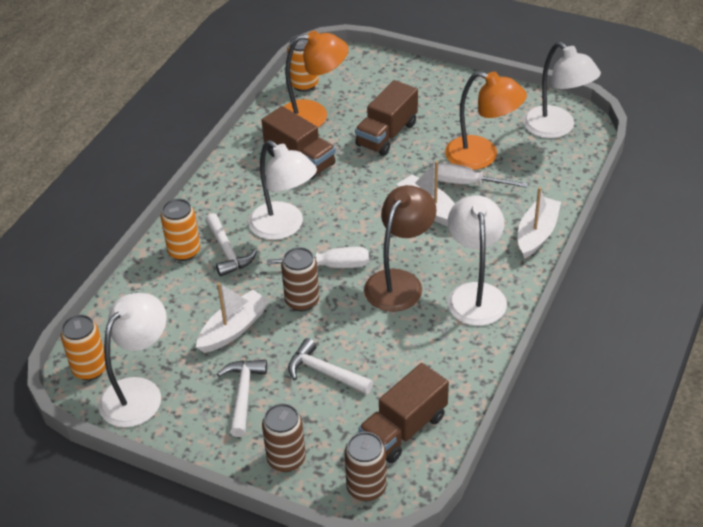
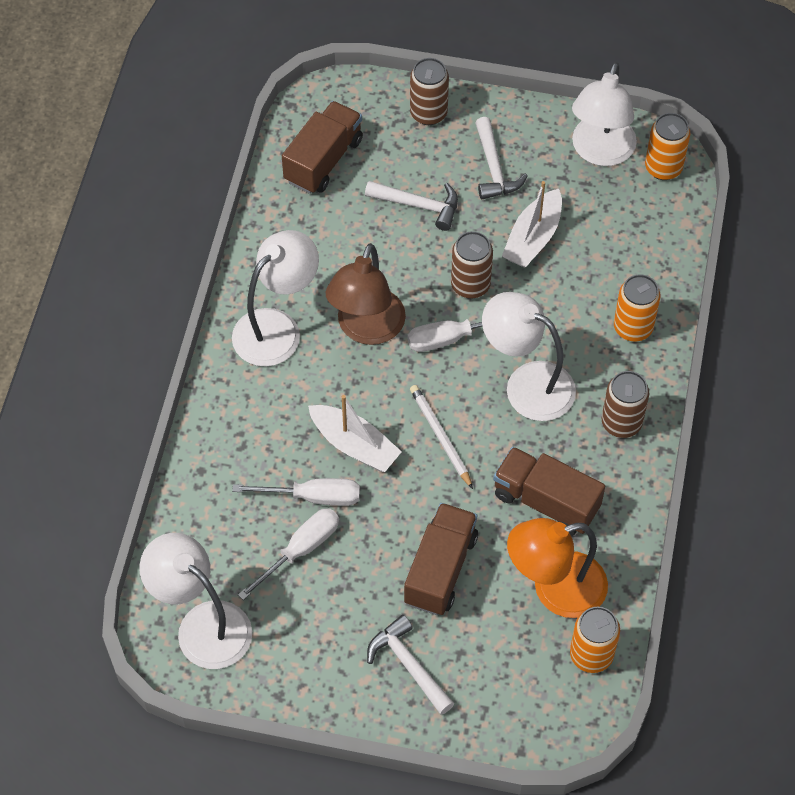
camera: 165 degrees right, 15 degrees up
white hammer [205,213,257,277] -> white hammer moved to [367,615,455,715]
brown can [345,432,386,501] -> brown can moved to [602,371,649,438]
orange lamp [445,71,527,170] -> white screwdriver [238,508,339,600]
white lamp [448,196,507,326] -> white lamp turned 120 degrees counterclockwise [232,230,319,367]
white boat [518,187,561,259] -> none
none -> white pencil [410,385,473,489]

